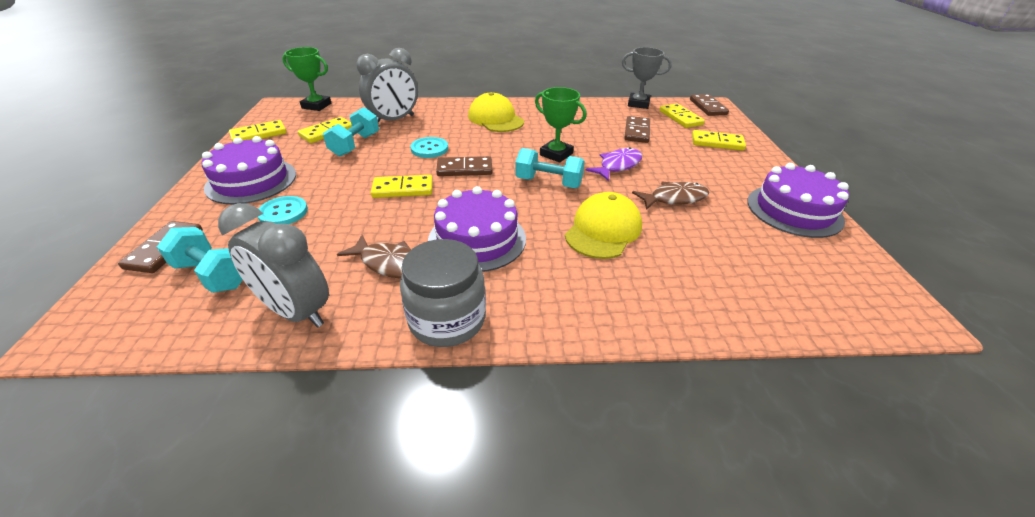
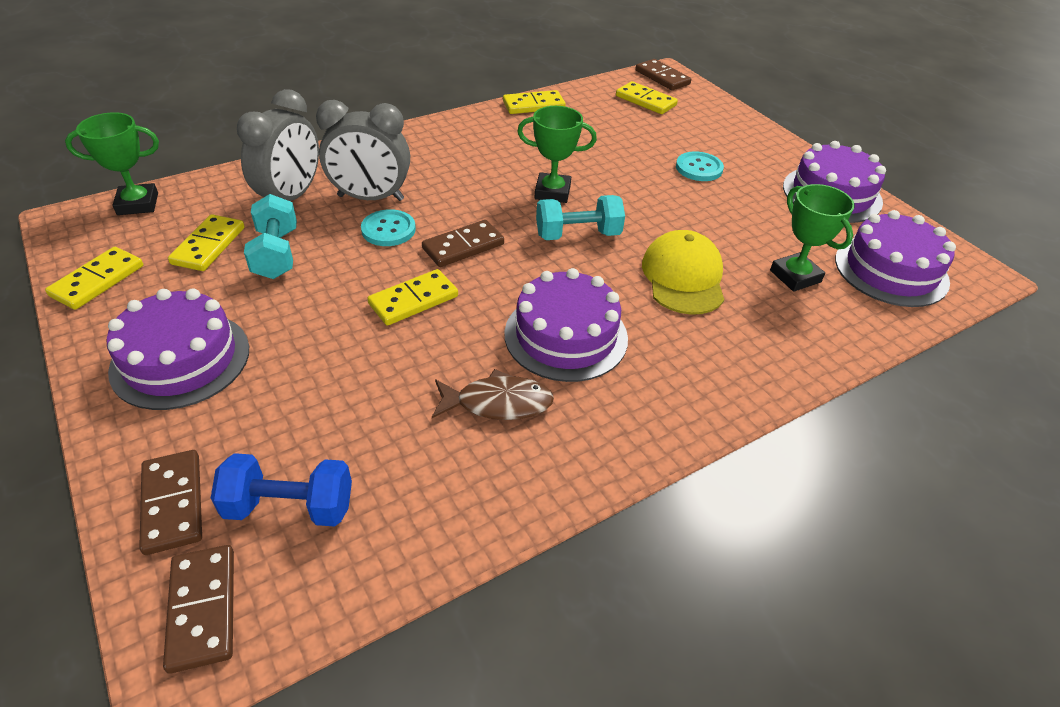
camera: 30 degrees left, 5 degrees up
turquoise dumbbell [157,227,243,293] -> blue dumbbell [211,453,352,527]
grey clock [218,203,329,327] -> grey clock moved to [316,100,410,201]
turquoise button [258,196,308,224] -> turquoise button moved to [676,151,724,181]
grey jar [400,239,486,347] -> none
yellow cap [468,92,524,132] -> none
purple fish [585,147,642,181] -> none
grey trophy [622,47,672,109] -> none
brown domino [624,116,650,143] -> brown domino moved to [163,545,234,674]
brown fish [632,182,709,210] -> none
yellow domino [692,130,746,151] -> yellow domino moved to [503,90,566,114]
none -> green trophy [770,184,855,292]
none -> purple cake [835,210,956,307]

